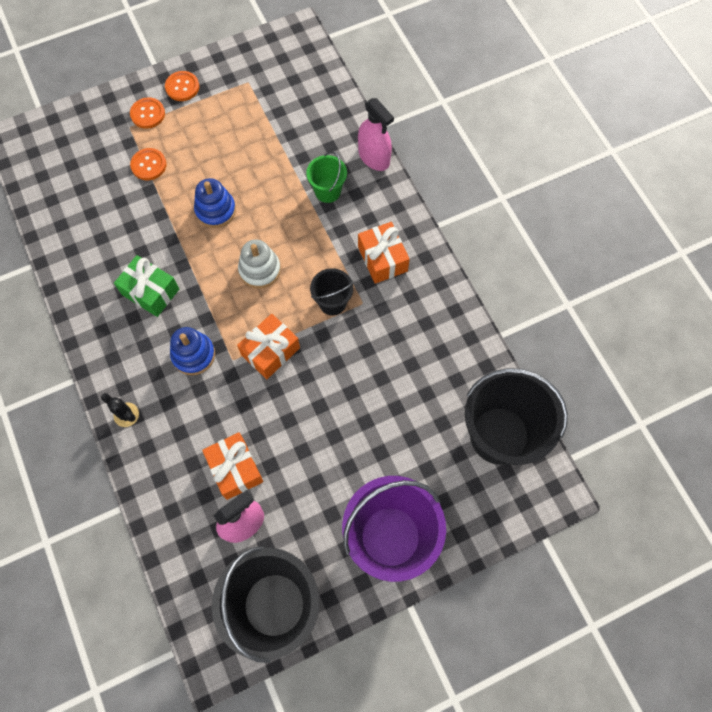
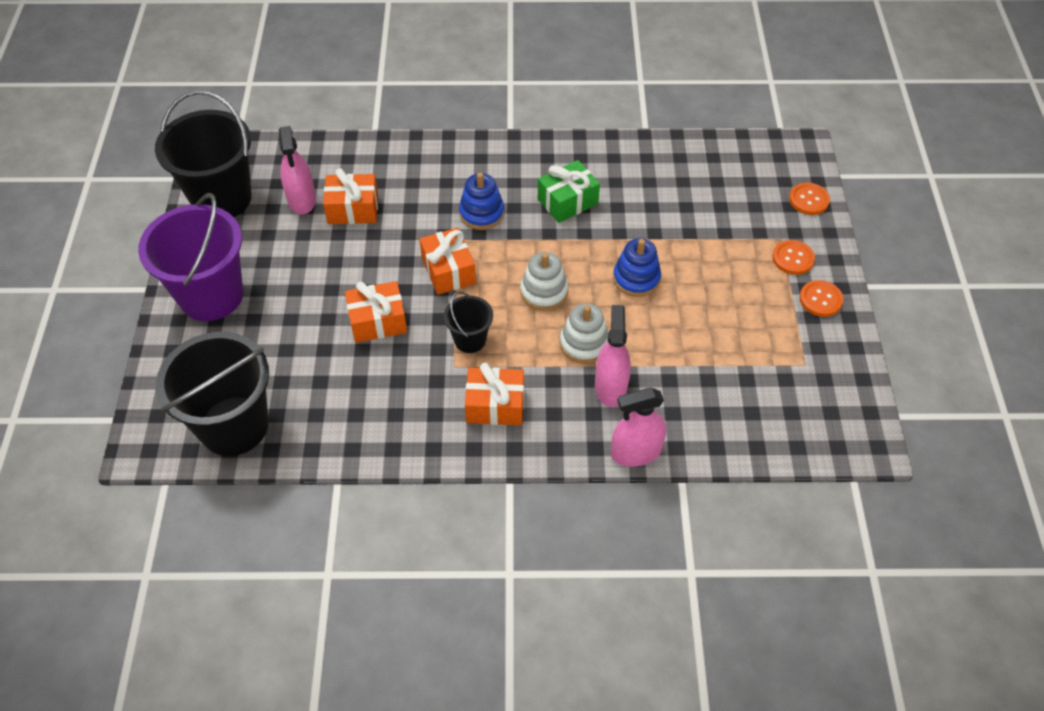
camera: 115 degrees right, 15 degrees down
black cactus [101,393,139,427] -> none
orange button [130,148,167,180] -> orange button moved to [789,183,830,215]
green bucket [306,151,347,203] -> pink spray bottle [595,305,631,407]
none -> orange gift [345,281,407,343]
none -> white stacking toy [560,303,608,364]

